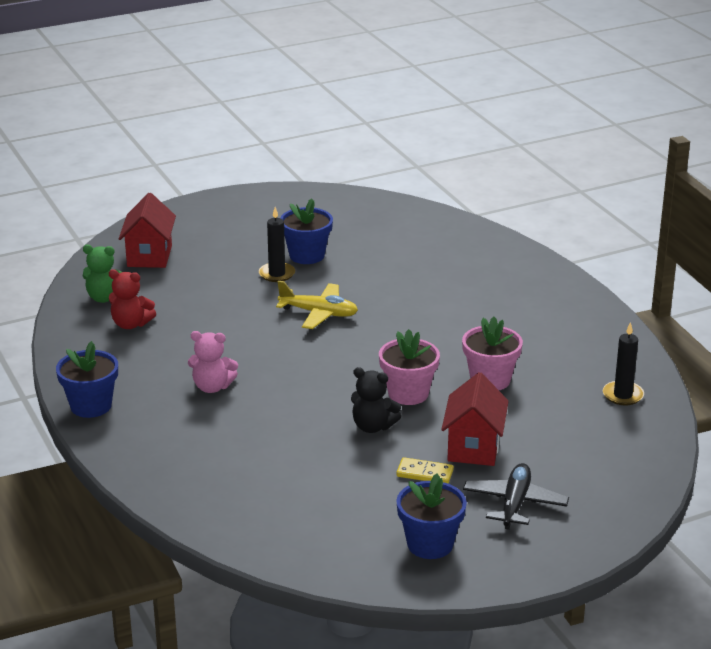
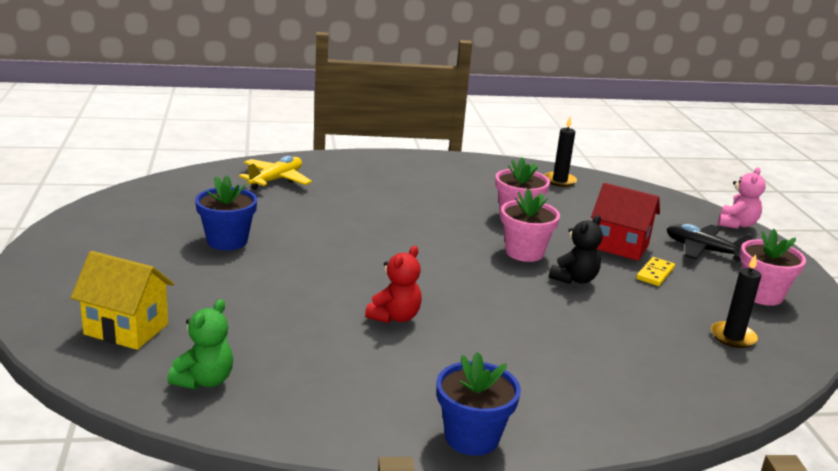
camera: 75 degrees left, 5 degrees down
red teddy bear [109,269,156,329] -> red teddy bear moved to [365,246,422,323]
red house [119,193,176,268] -> yellow house [71,251,174,350]
pink teddy bear [188,331,238,393] -> pink teddy bear moved to [718,167,766,229]
black candle [259,207,295,282] -> black candle moved to [711,254,761,348]
yellow plane [276,281,358,329] -> yellow plane moved to [239,156,312,190]
blue flower pot [396,474,467,559] -> pink flower pot [740,229,806,306]

